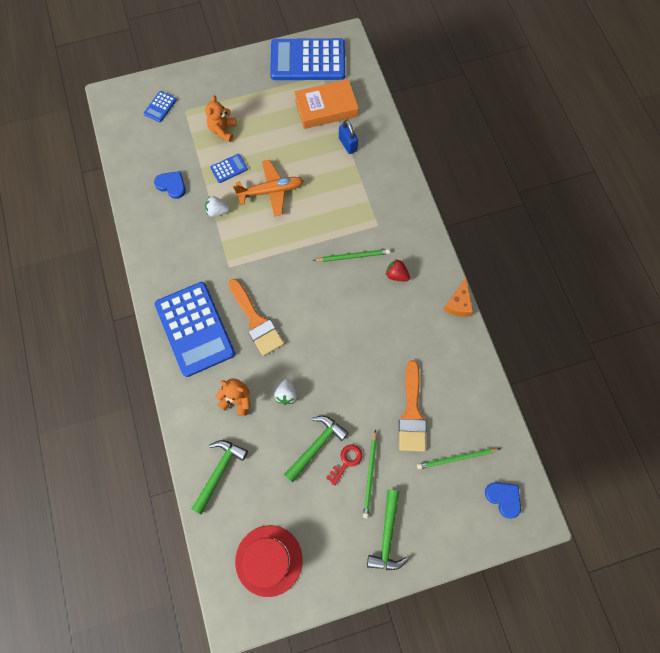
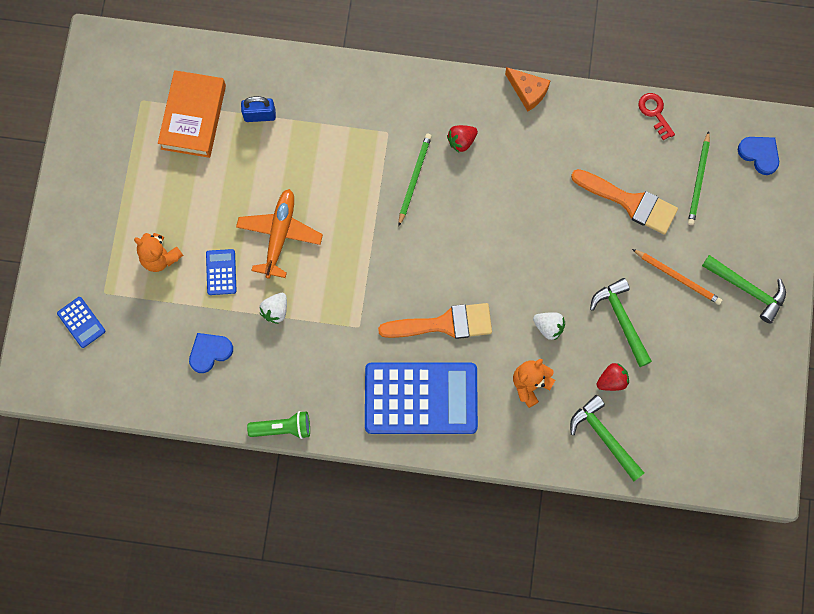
camera: 65 degrees left, 5 degrees up
red hat [235,525,302,597] -> none
blue calculator [270,38,345,80] -> none
red key [326,444,362,486] -> red key moved to [639,93,675,140]
green pencil [363,430,377,518] -> orange pencil [632,249,722,305]
blue heart [485,482,521,519] -> blue heart turned 60 degrees clockwise [738,137,779,175]
none -> green flashlight [247,411,310,439]
none -> red strawberry [597,363,629,391]

